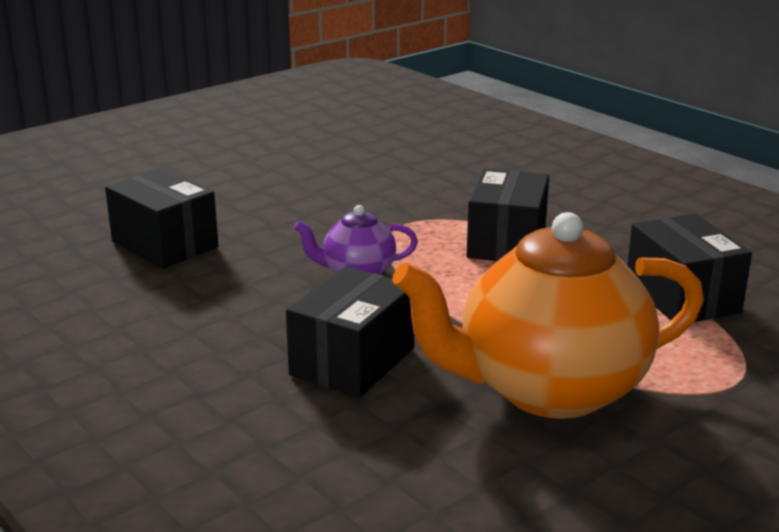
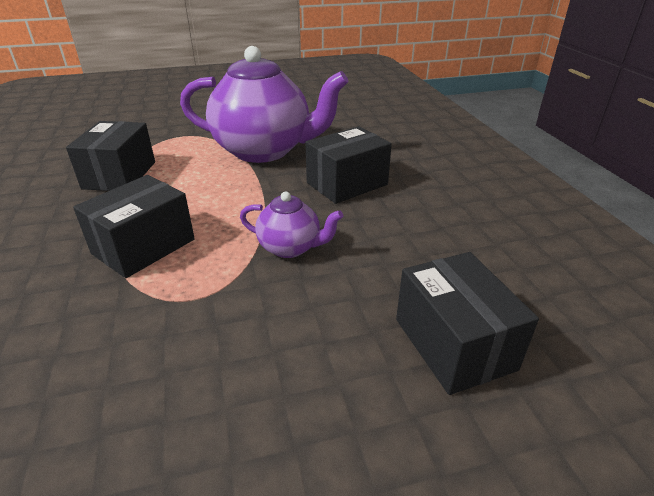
camera: 155 degrees left, 10 degrees up
orange teapot [392,212,704,419] -> purple teapot [180,46,348,163]

